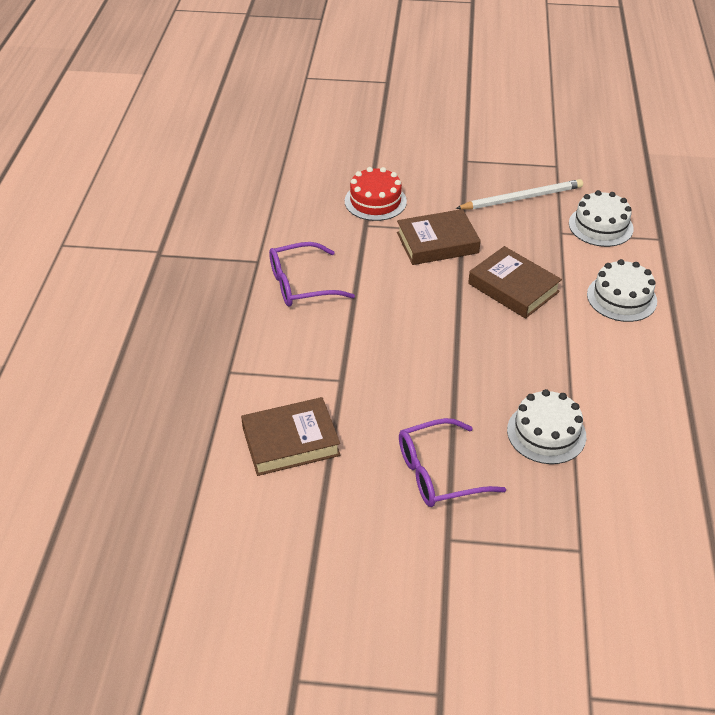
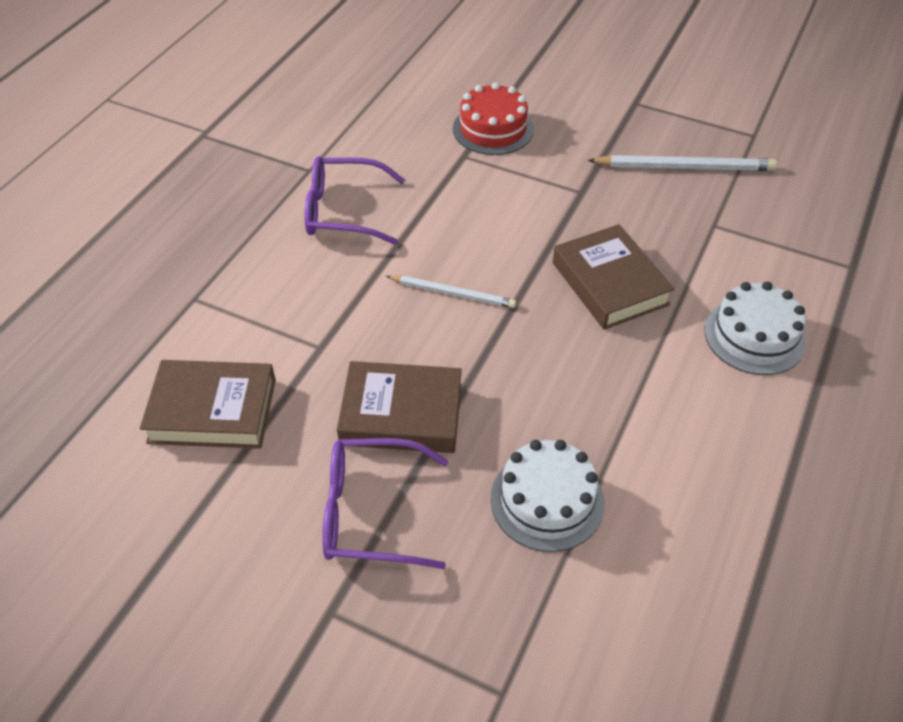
camera: 20 degrees right, 5 degrees up
brown book [397,209,481,265] -> brown book moved to [337,361,462,453]
white cake [569,190,634,247] -> none
none -> white pencil [386,275,516,308]

